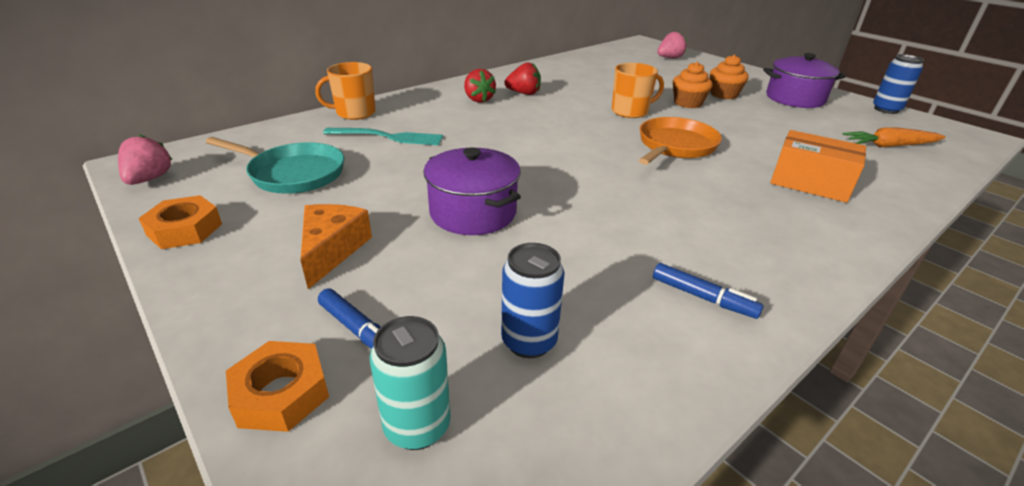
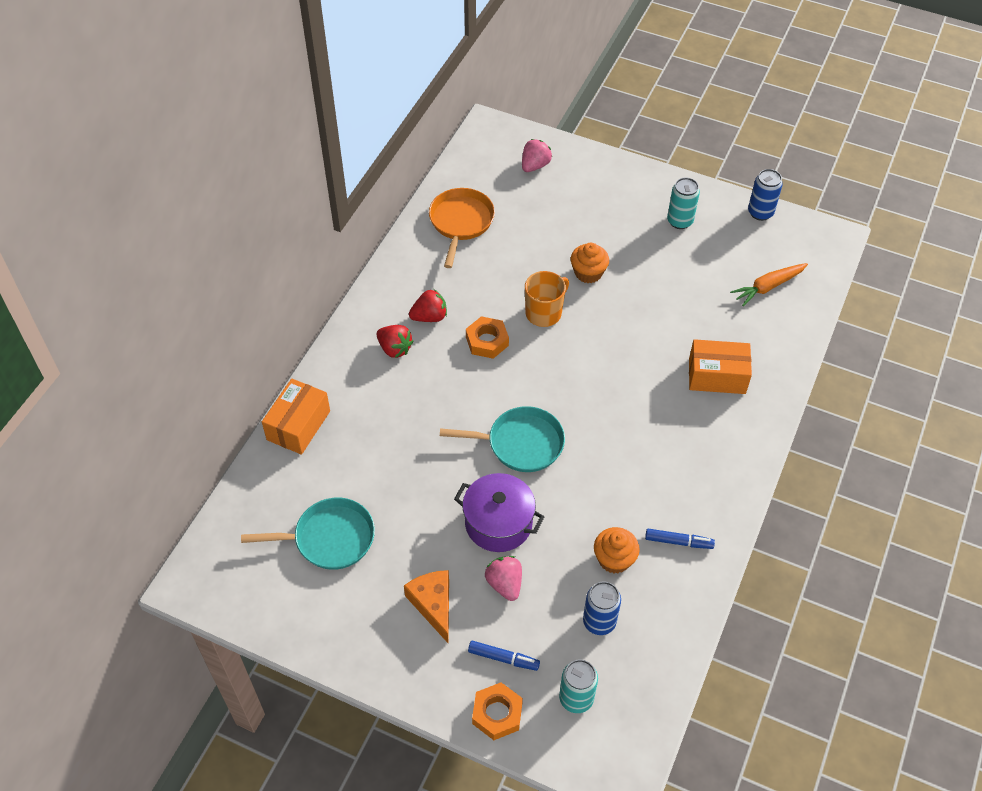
camera: 25 degrees left, 20 degrees up
pink strawberry [118,134,173,185] -> pink strawberry moved to [485,556,522,601]
orange nut [139,195,222,249] -> orange nut moved to [466,316,509,359]
orange mug [315,62,375,120] -> orange box [262,379,330,455]
turquoise fork [323,128,443,145] -> none
orange pan [639,117,722,165] -> orange pan moved to [429,188,495,268]
orange cupcake [710,55,749,99] -> orange cupcake moved to [594,527,640,573]
purple pot [763,53,846,108] -> turquoise can [667,178,700,229]
none -> turquoise pan [440,406,565,472]

